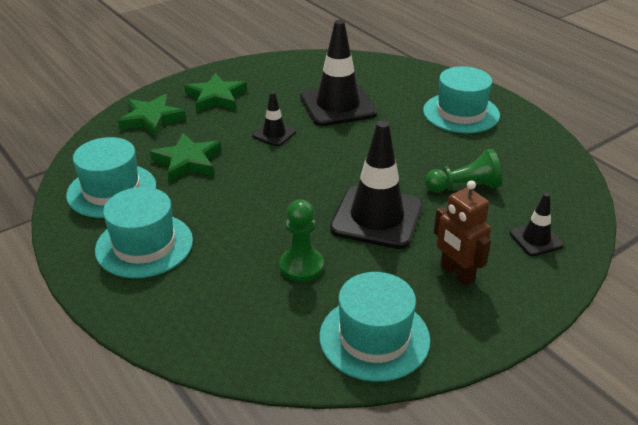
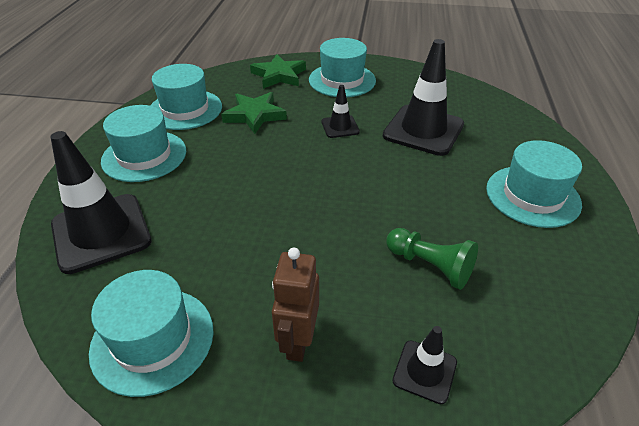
camera: 45 degrees right, 5 degrees up
green star [184,73,247,112] -> turquoise hat [309,38,376,97]
green pawn [279,200,324,282] -> none
black traffic cone [330,121,423,249] -> black traffic cone moved to [51,131,152,274]

